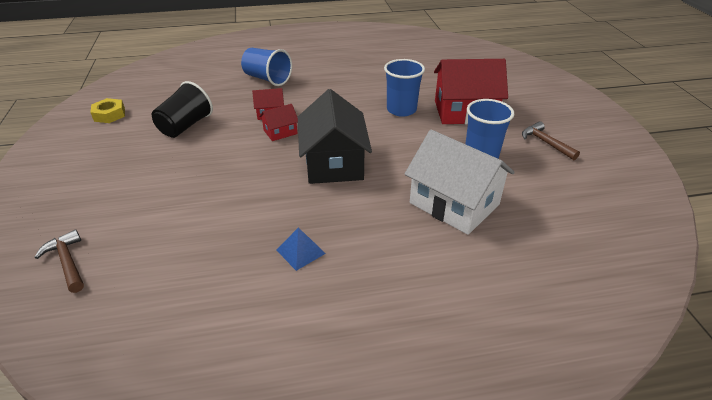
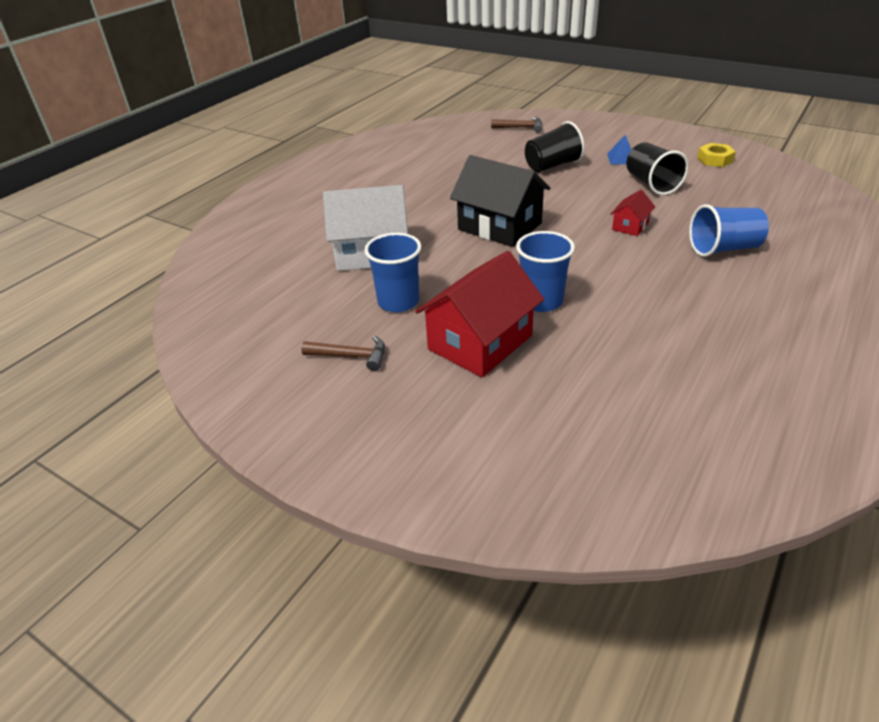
camera: 135 degrees right, 0 degrees up
red house [259,104,298,141] -> none
blue pyramid [276,227,326,271] -> blue pyramid moved to [607,135,632,165]
none -> black cup [525,121,585,172]

